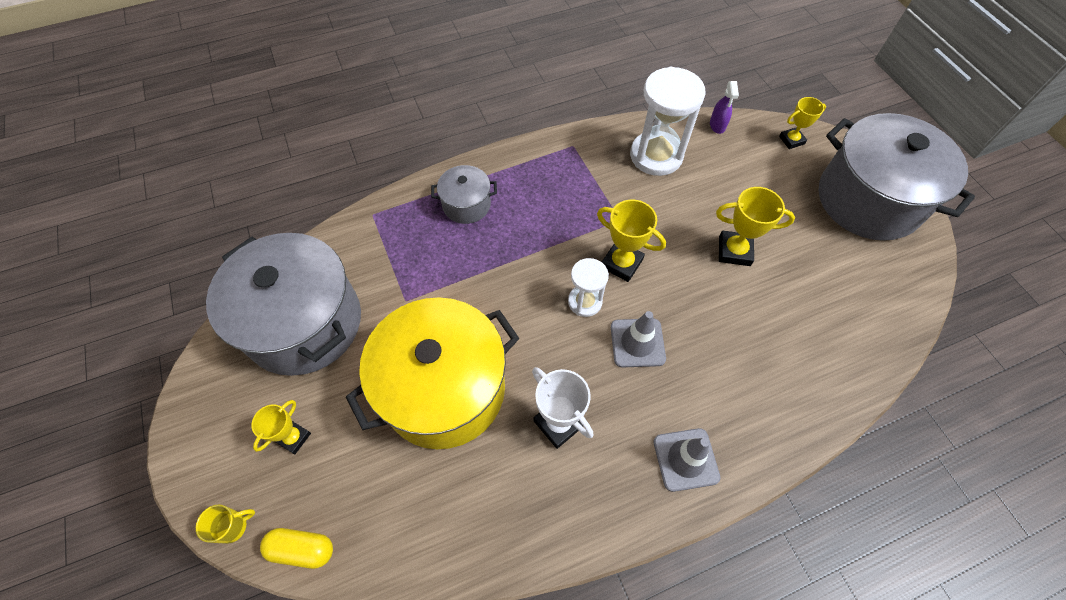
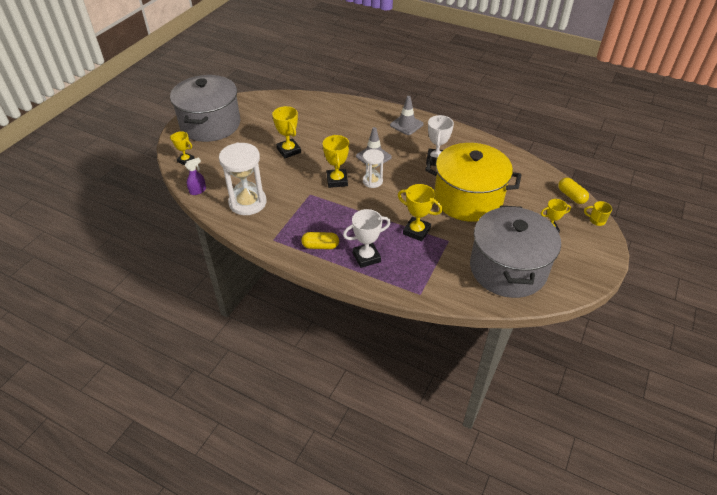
camera: 130 degrees left, 15 degrees down
grey pot [431,165,497,224] -> white trophy [343,209,391,268]
none -> yellow capsule [301,232,339,249]
none -> yellow trophy [398,184,443,241]

